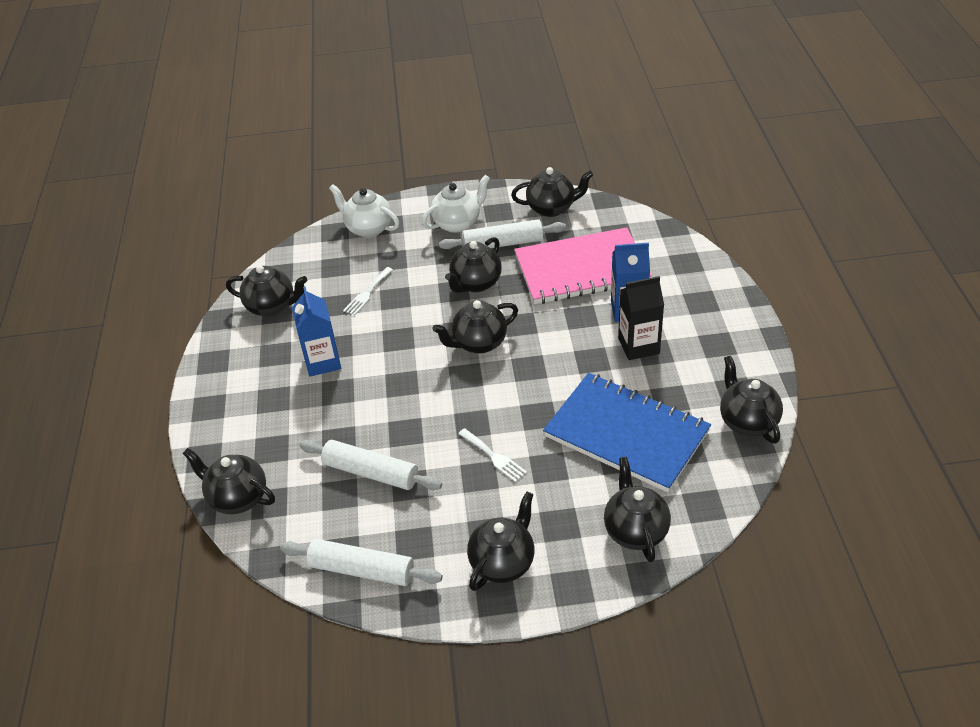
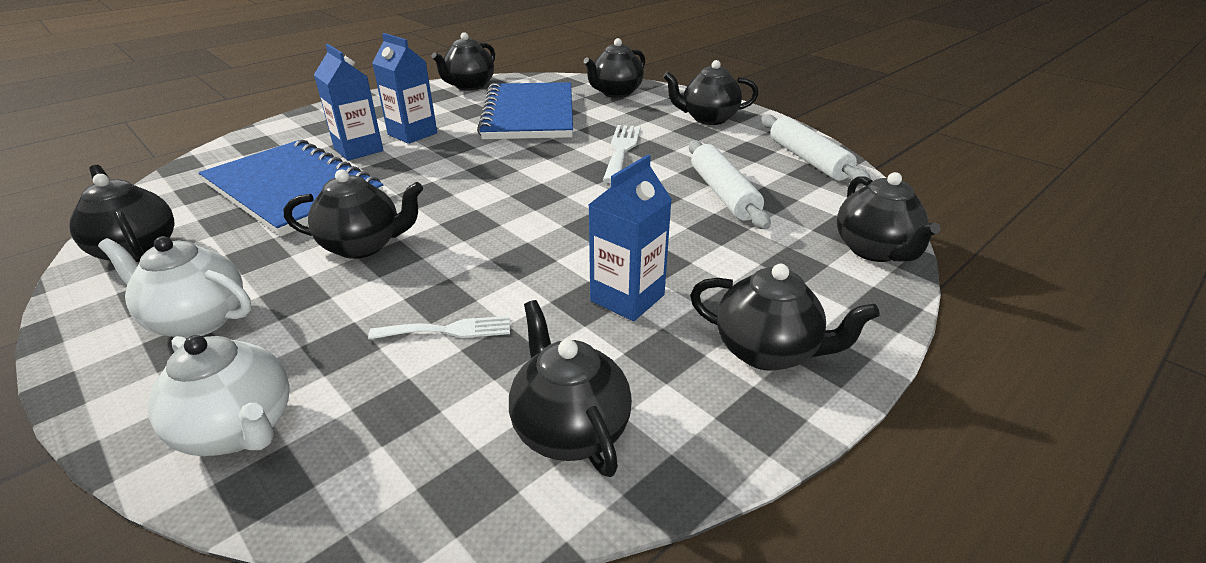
camera: 130 degrees left, 10 degrees down
white teapot [329,184,399,238] -> white teapot turned 45 degrees counterclockwise [148,335,289,456]
black teapot [433,300,518,353] -> black teapot moved to [690,264,880,371]
white rolling pin [439,219,566,249] -> none
white fork [458,428,527,482] -> white fork [603,125,641,183], size x1.51
pink notebook [514,227,652,304] -> blue notebook [199,139,383,236]
black carton [618,276,664,360] -> blue carton [372,33,437,144]

